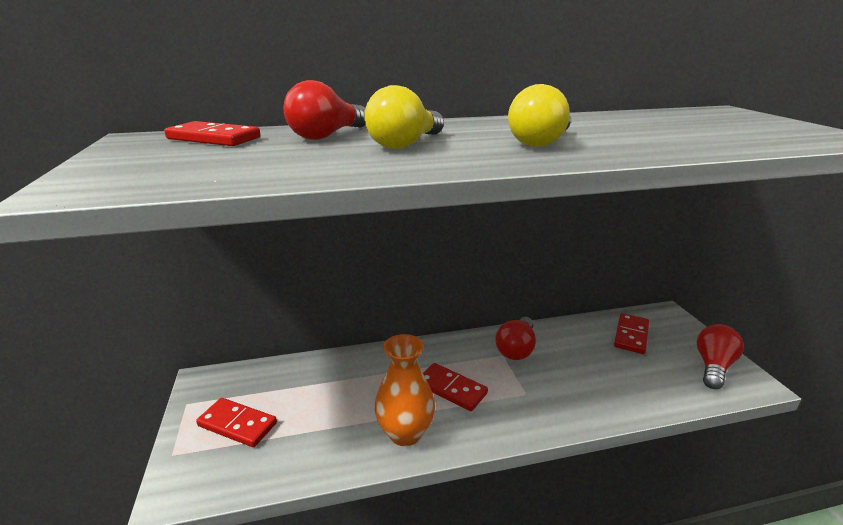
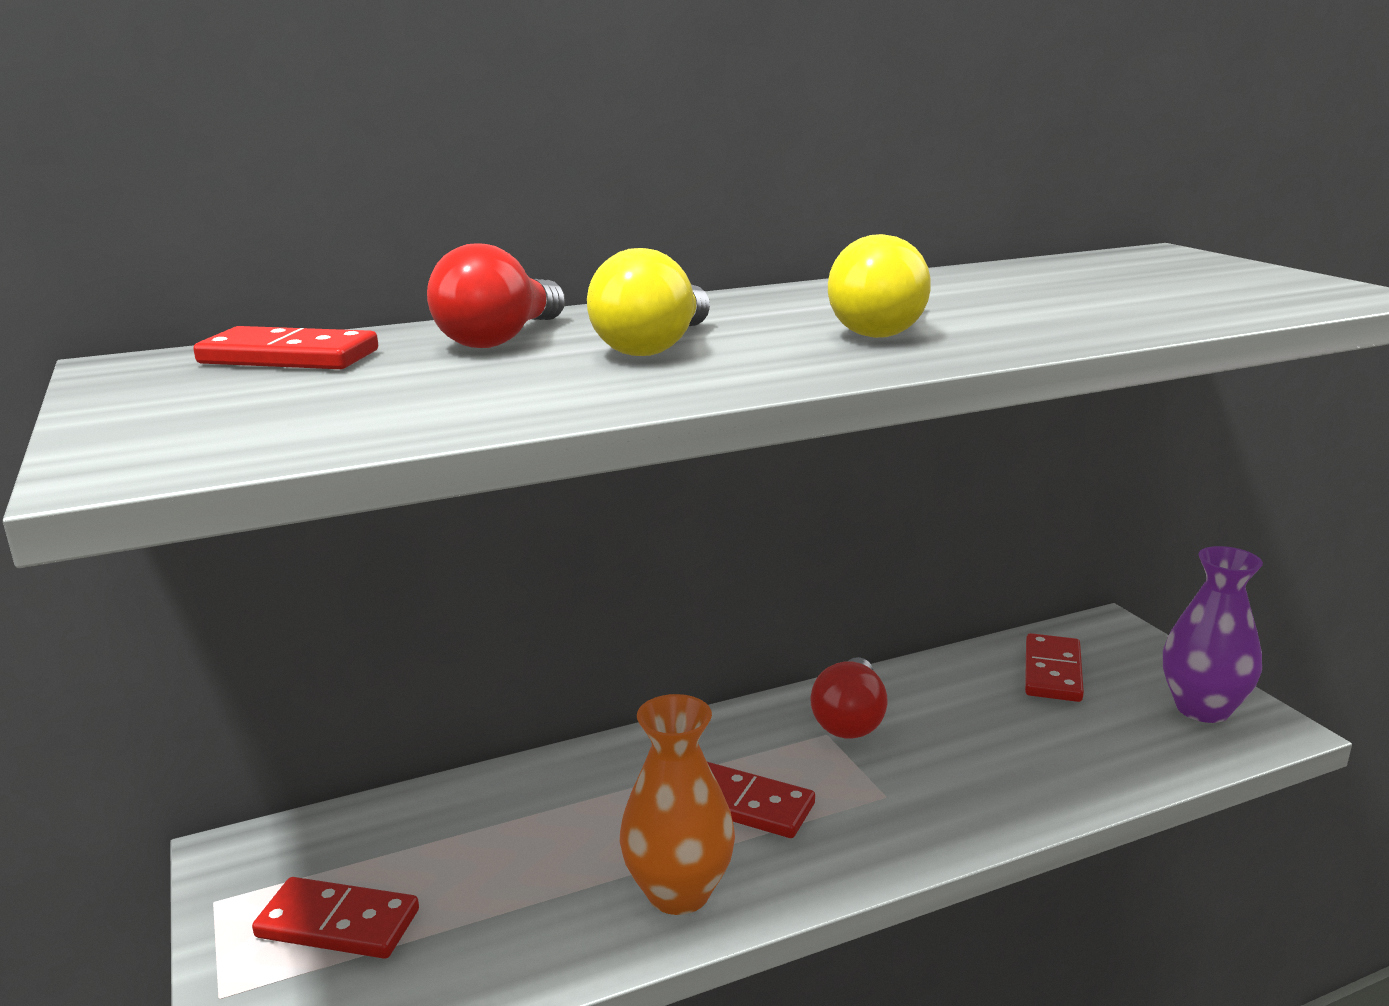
camera: 10 degrees left, 5 degrees down
red light bulb [696,324,744,389] -> purple vase [1163,546,1263,723]

